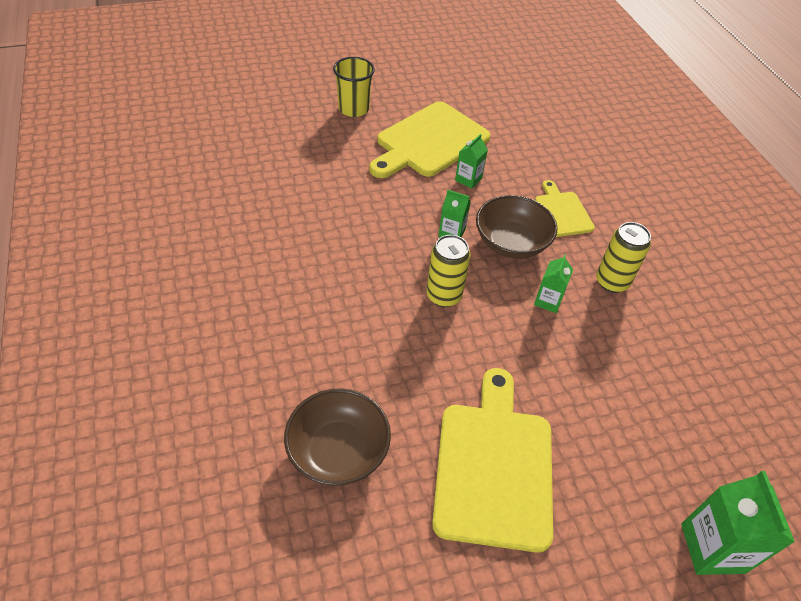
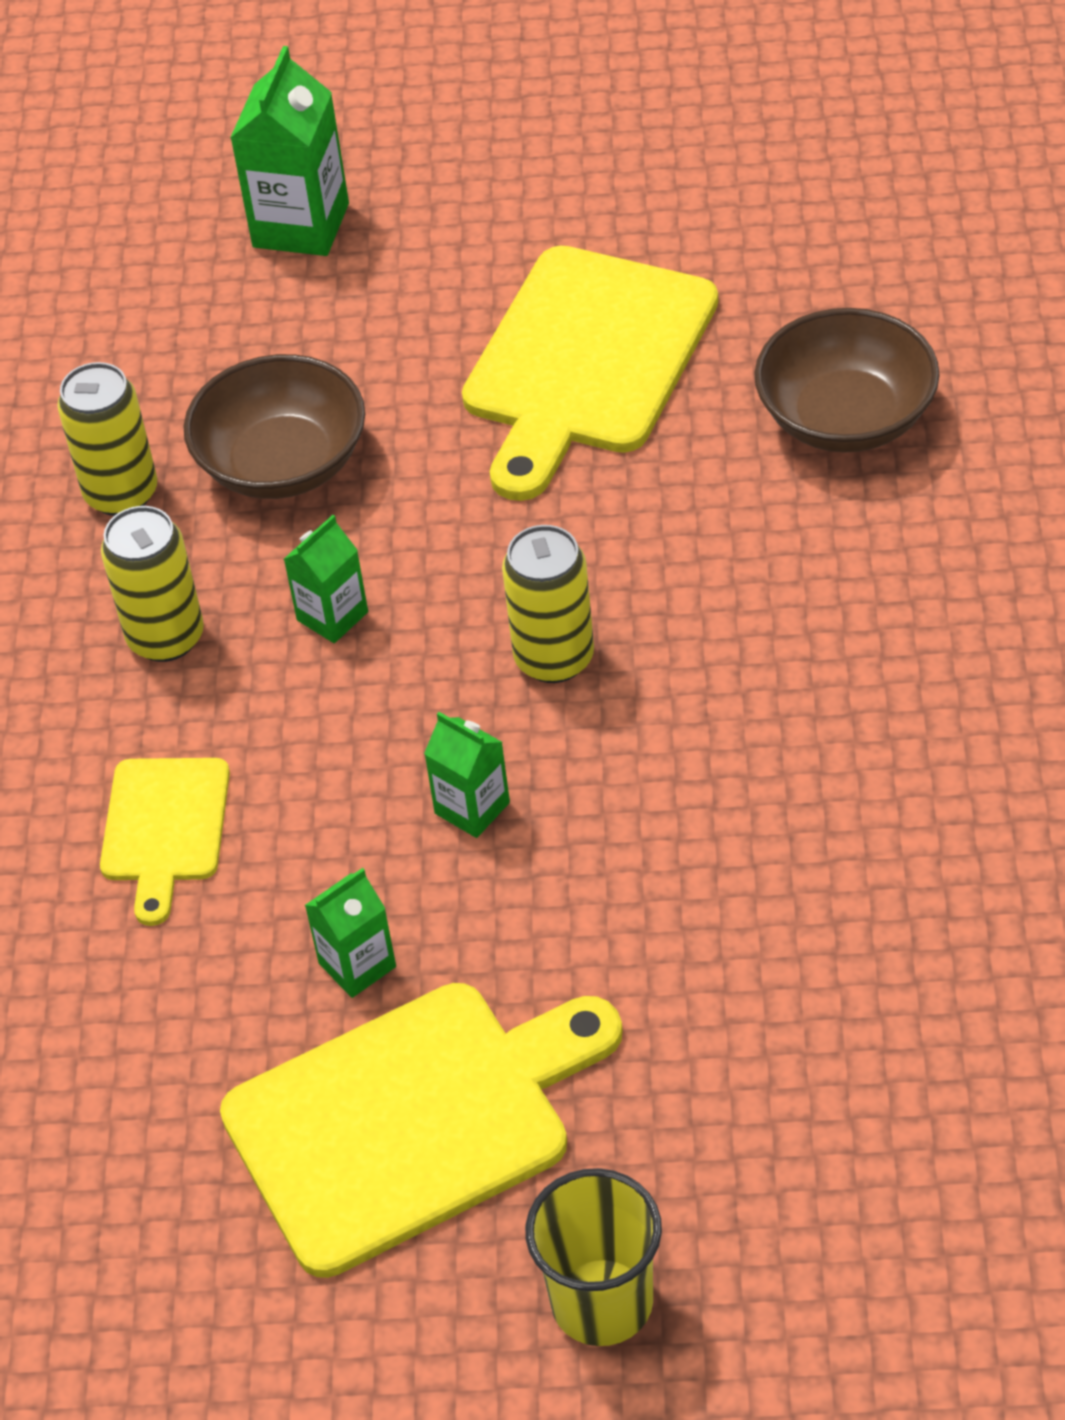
camera: 155 degrees left, 0 degrees up
brown bowl [476,195,557,259] -> brown bowl moved to [184,354,365,499]
none -> yellow can [57,362,157,516]

